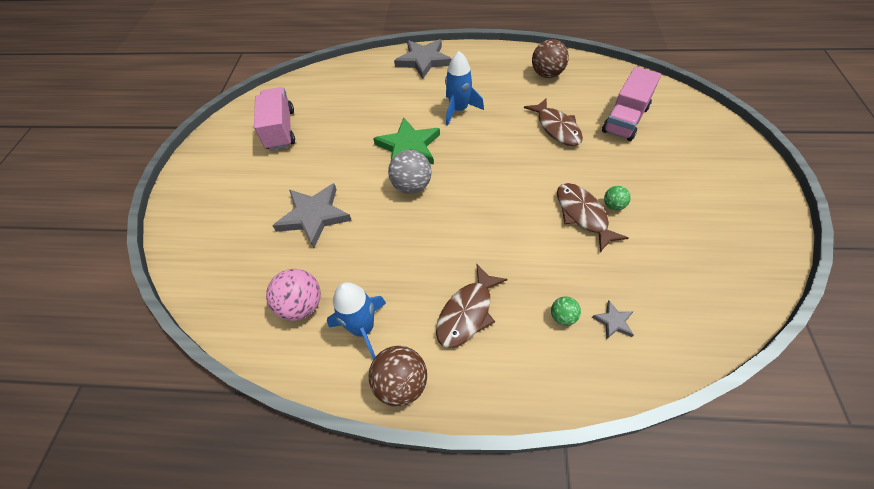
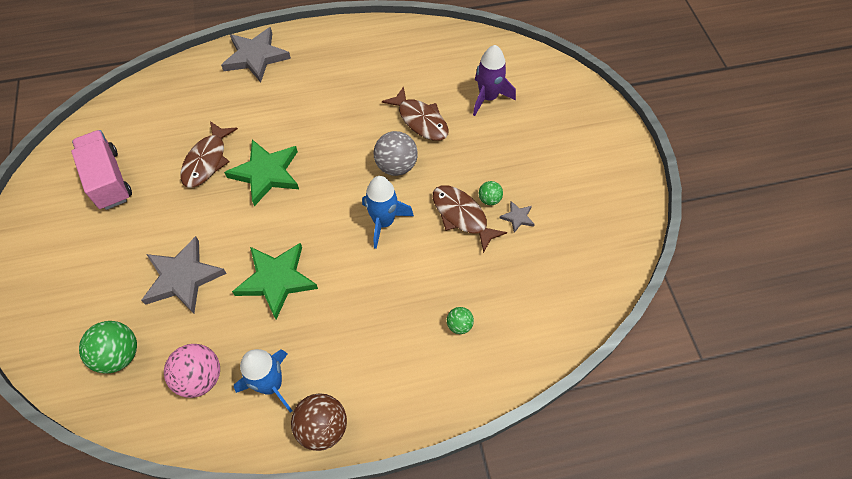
camera: 20 degrees left, 5 degrees up
grey ball [388,150,432,194] -> grey ball moved to [374,131,418,176]
brown fish [436,264,508,348] -> brown fish moved to [181,121,238,187]
blue rocket [445,51,484,126] -> blue rocket moved to [362,176,414,249]
brown ball [532,39,569,78] -> none
grey star [592,301,634,339] -> grey star moved to [499,201,535,233]
pink truck [602,67,661,141] -> purple rocket [473,45,516,116]
none -> green ball [79,321,137,374]
none -> green star [232,243,318,320]

